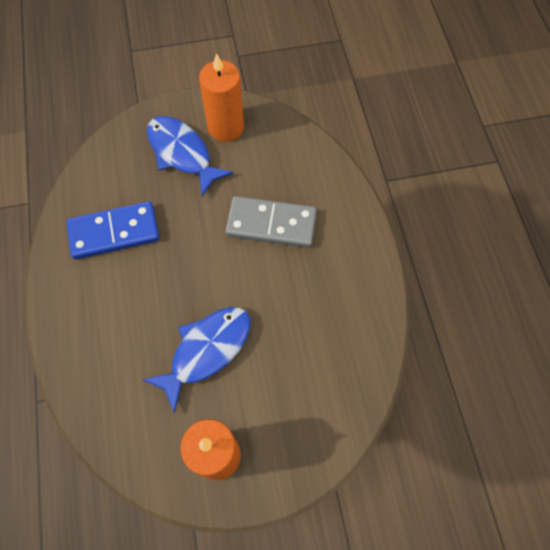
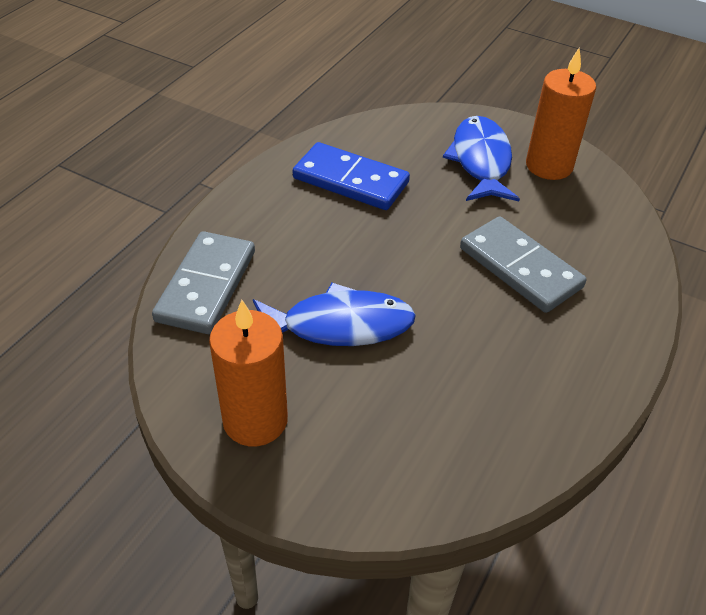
camera: 40 degrees right, 20 degrees down
none -> grey domino [152,231,255,334]

